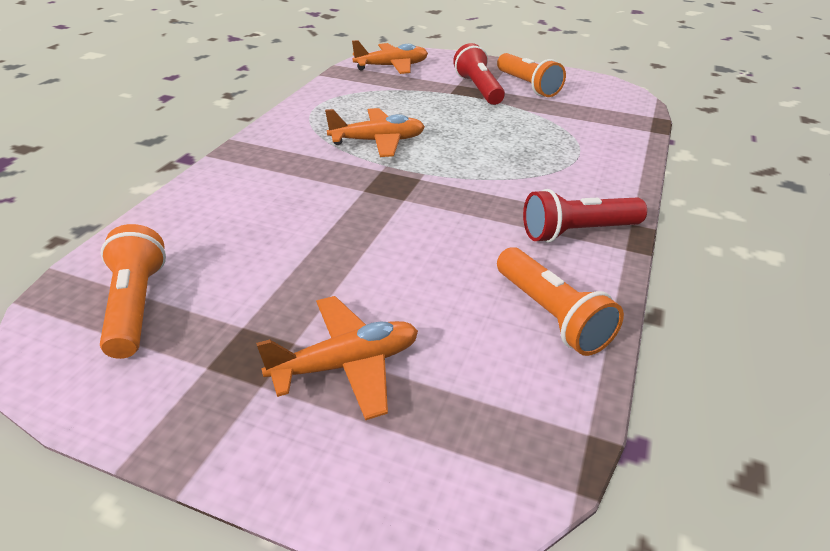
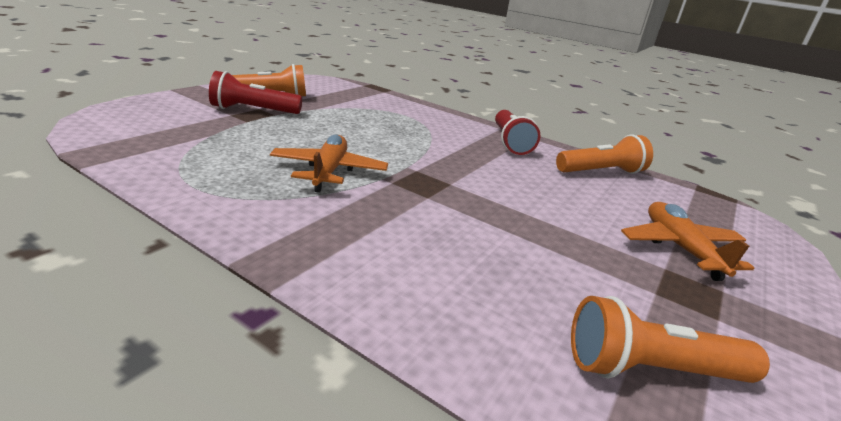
camera: 80 degrees left, 10 degrees down
orange plane [352,40,428,74] -> none

